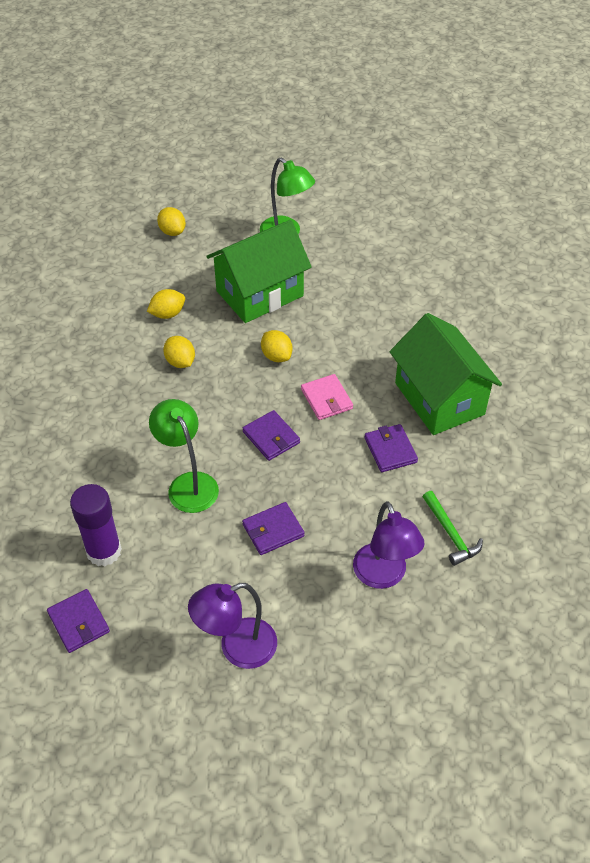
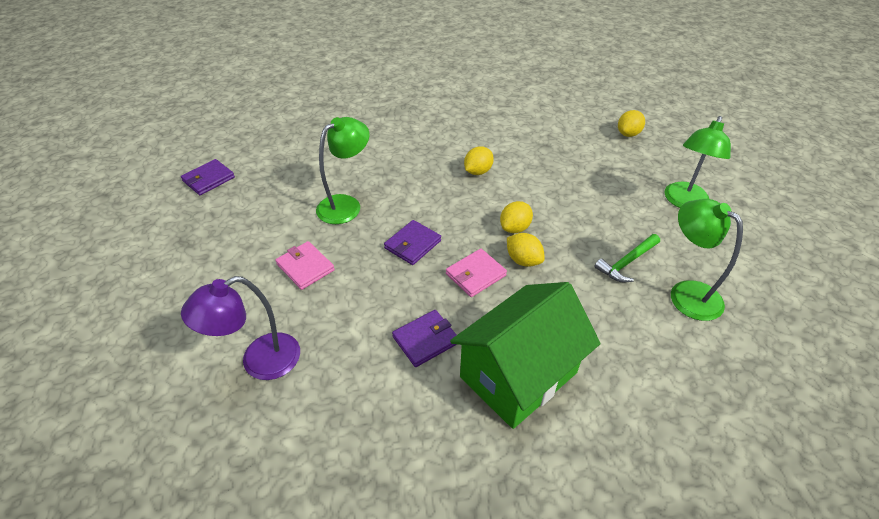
camera: 75 degrees right, 5 degrees down
purple glue stick [70,484,122,566] -> none
yellow lemon [147,289,185,319] -> yellow lemon moved to [507,233,545,267]
purple lamp [188,583,277,669] -> none
green house [206,220,312,323] -> none
purple wallet [242,502,305,555] -> pink wallet [275,241,335,290]
green hammer [423,491,483,566] -> green hammer moved to [594,234,660,282]
none -> green lamp [671,199,743,321]

